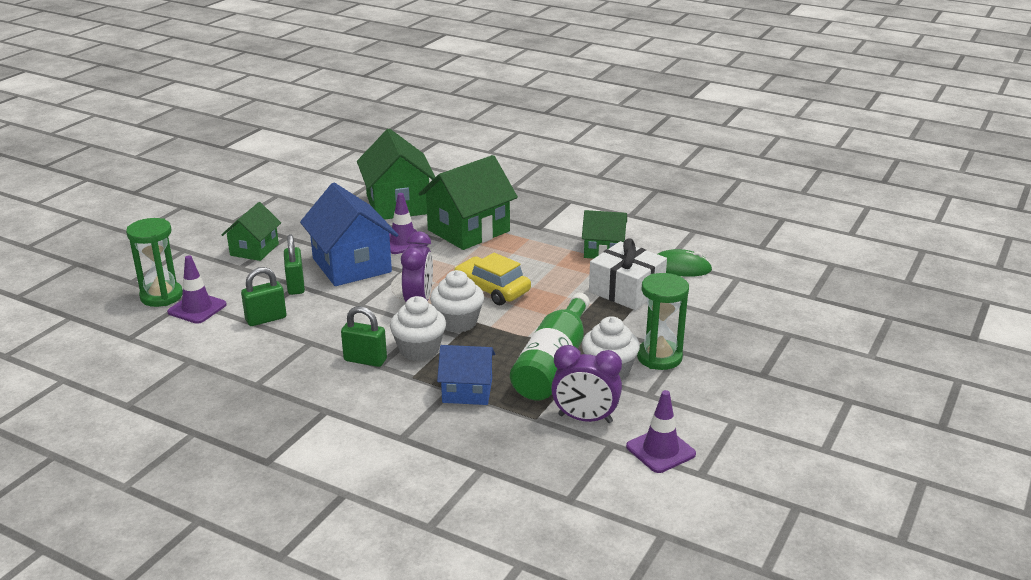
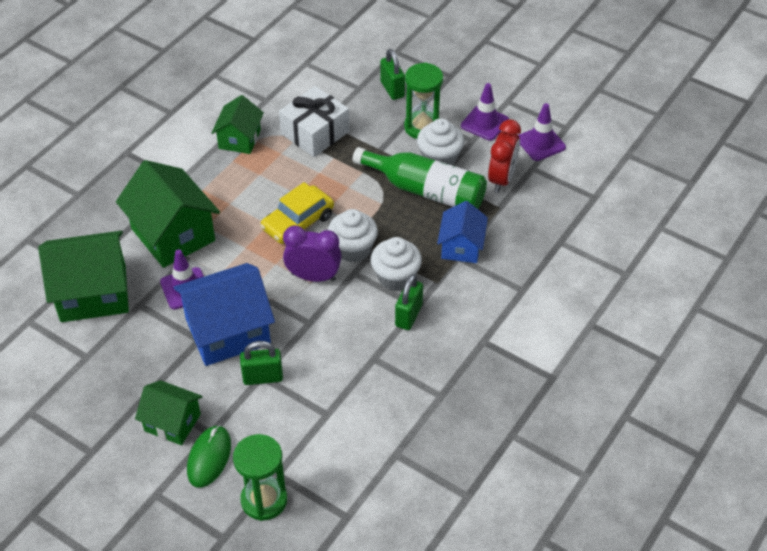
camera: 85 degrees left, 20 degrees up
purple traffic cone [167,256,227,324] -> purple traffic cone moved to [461,83,509,141]
green padlock [241,267,286,326] -> green padlock moved to [380,49,405,100]
purple clock [551,345,622,423] -> red clock [488,119,521,193]
green mouse [658,249,712,277] -> green mouse moved to [187,425,231,488]

